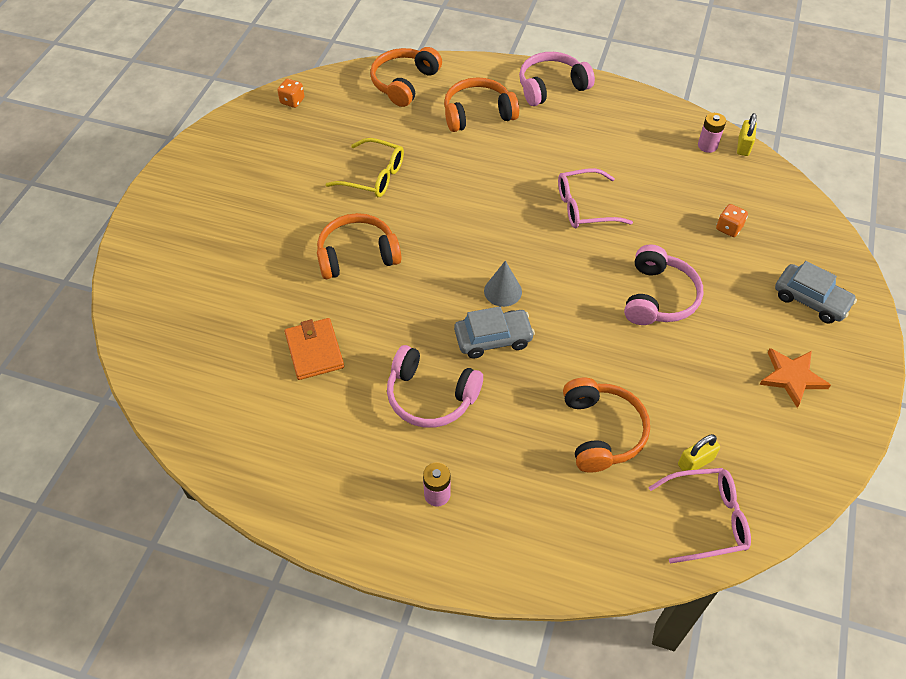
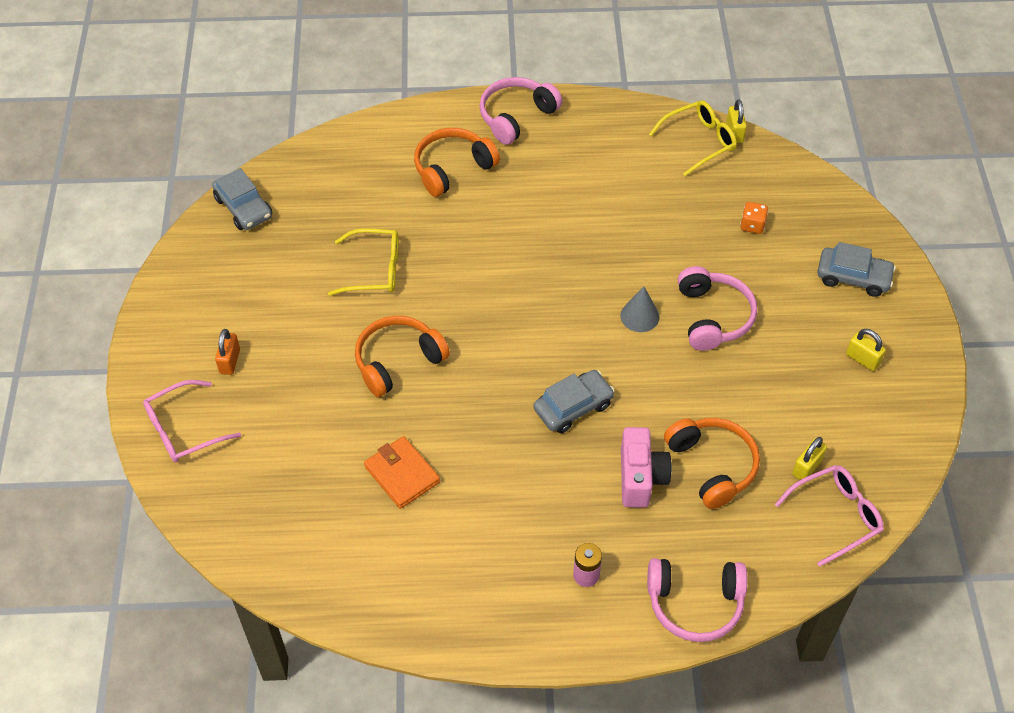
camera: 20 degrees left, 0 degrees up
orange dice [277,79,304,108] -> grey car [212,168,272,230]
orange headphones [370,47,442,107] -> none
pink headphones [387,345,483,428] -> pink headphones moved to [647,558,747,642]
grey cone [484,261,522,307] -> grey cone moved to [620,286,660,332]
pink glasses [558,168,633,228] -> pink glasses moved to [143,380,241,463]
pink battery [698,113,726,153] -> yellow glasses [649,101,737,176]
orange star [759,348,831,408] -> yellow padlock [846,329,886,371]
none -> orange padlock [215,329,240,375]
none -> pink camera [621,427,672,508]

